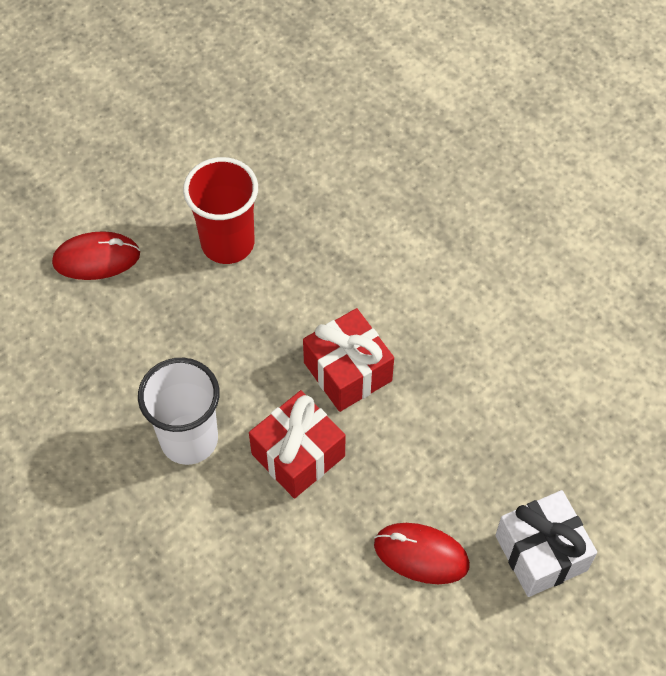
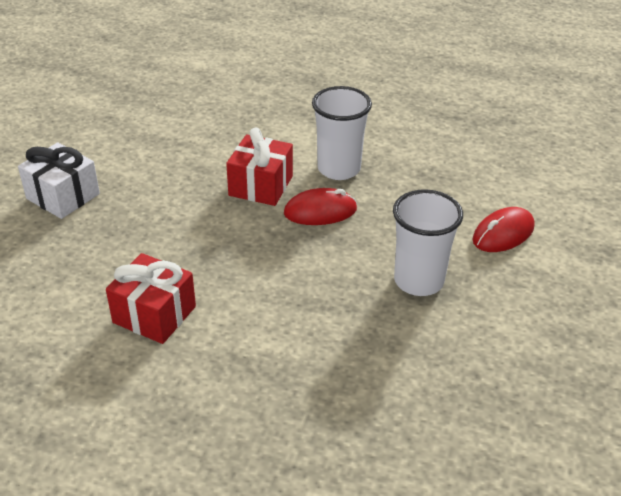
camera: 150 degrees right, 20 degrees down
red cup [183,157,258,264] -> white cup [393,189,463,296]
red gift [303,308,394,412] -> red gift moved to [106,253,196,344]
red mouse [374,523,470,584] -> red mouse moved to [284,188,357,225]

